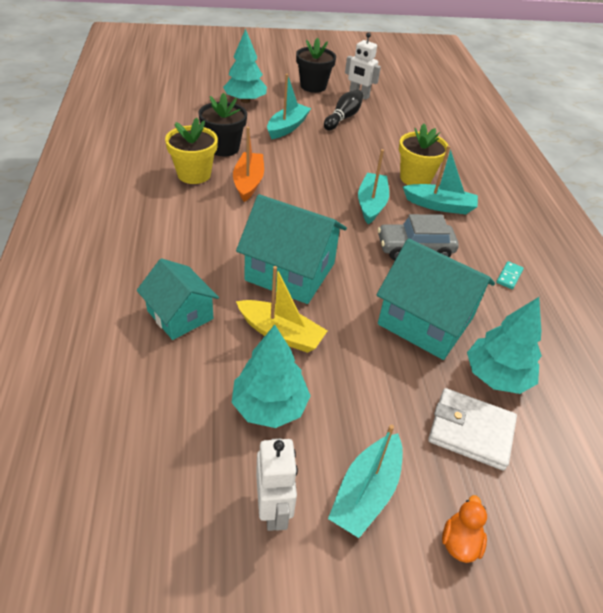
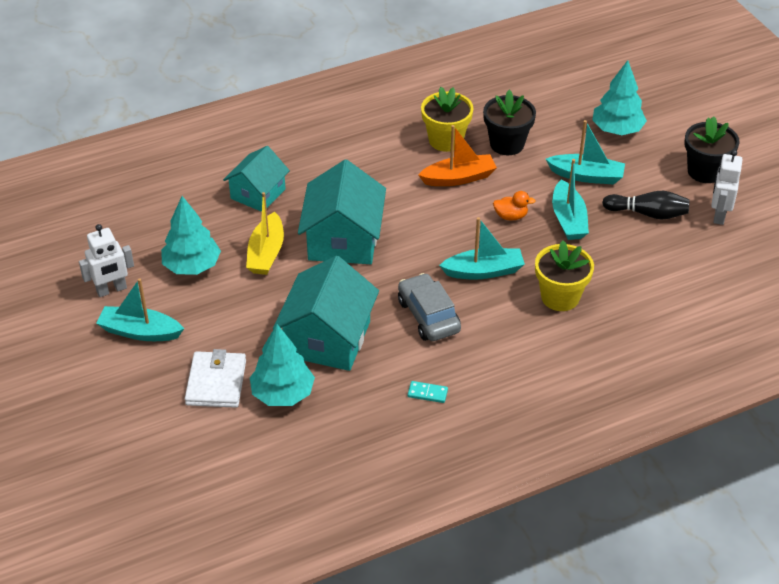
camera: 75 degrees right, 0 degrees up
turquoise boat [403,146,478,214] -> turquoise boat moved to [552,159,589,240]
orange duck [442,495,487,563] -> orange duck moved to [493,191,536,220]

